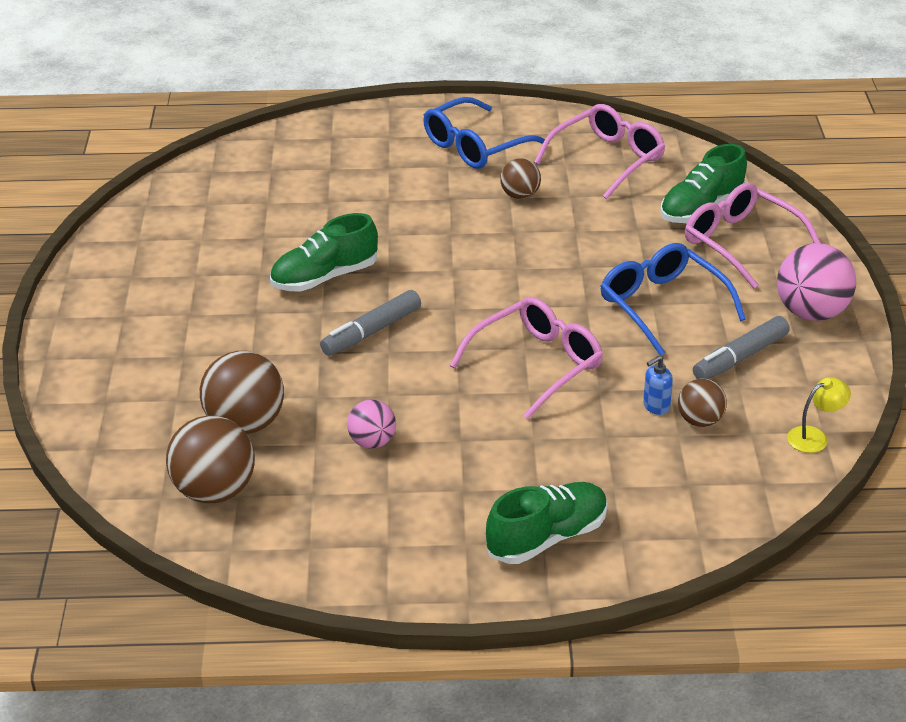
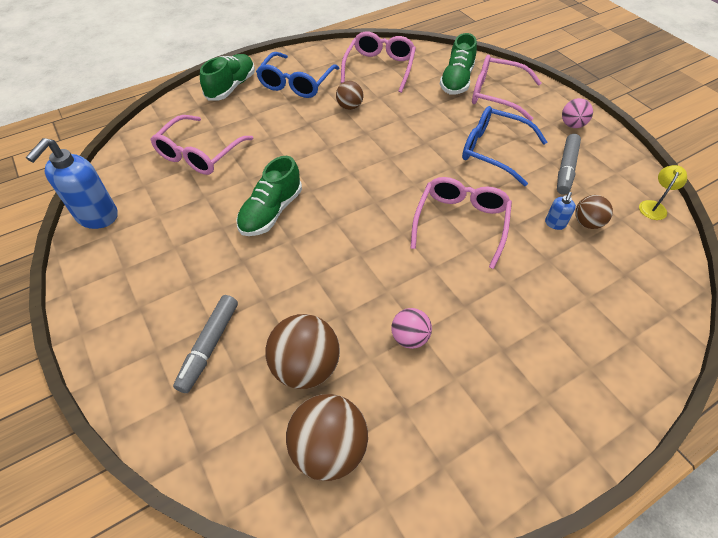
camera: 30 degrees left, 15 degrees up
grey marker [320,290,421,356] -> grey marker moved to [173,295,238,393]
green shoe [486,482,608,564] -> green shoe moved to [200,54,255,101]
pink ball [777,243,856,321] -> pink ball [562,98,593,128], size x0.58
none -> blue soap dispenser [26,138,118,229]
none -> pink glasses [150,115,254,175]

